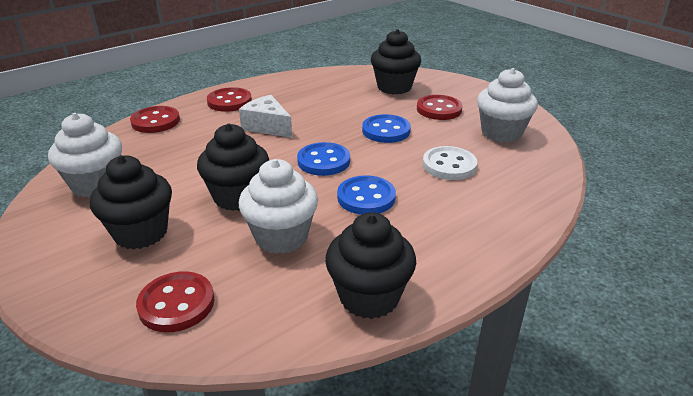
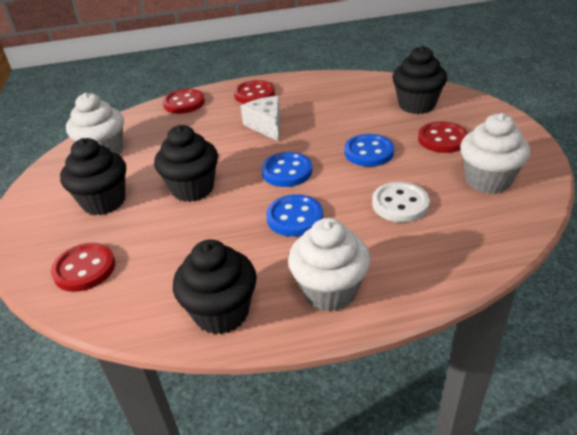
camera: 30 degrees right, 5 degrees up
white cupcake [239,159,318,254] -> white cupcake moved to [288,218,370,312]

